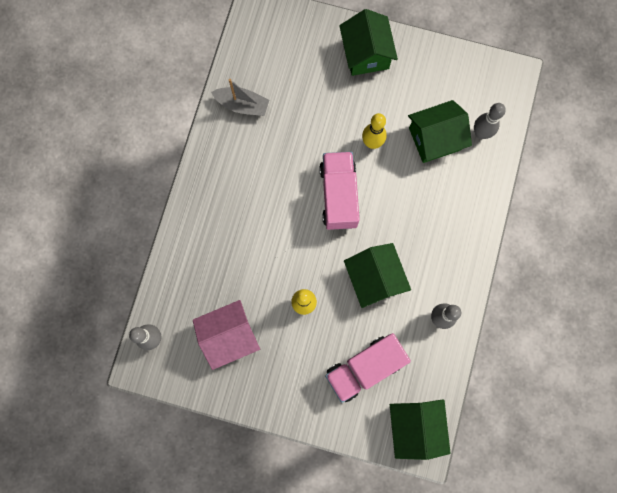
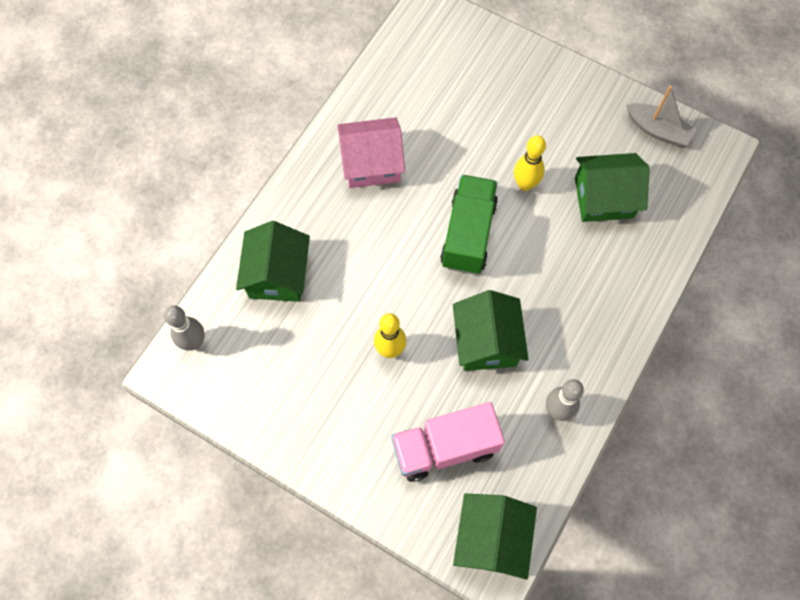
camera: 15 degrees right, 10 degrees down
pink house [193,300,260,370] -> pink house moved to [337,117,405,188]
grey boat [211,79,269,116] -> grey boat moved to [626,86,696,147]
pink truck [319,152,360,230] -> green truck [440,175,498,274]
green house [339,9,398,76] -> green house moved to [236,221,310,302]
grey bowling pin [474,103,506,139] -> none

